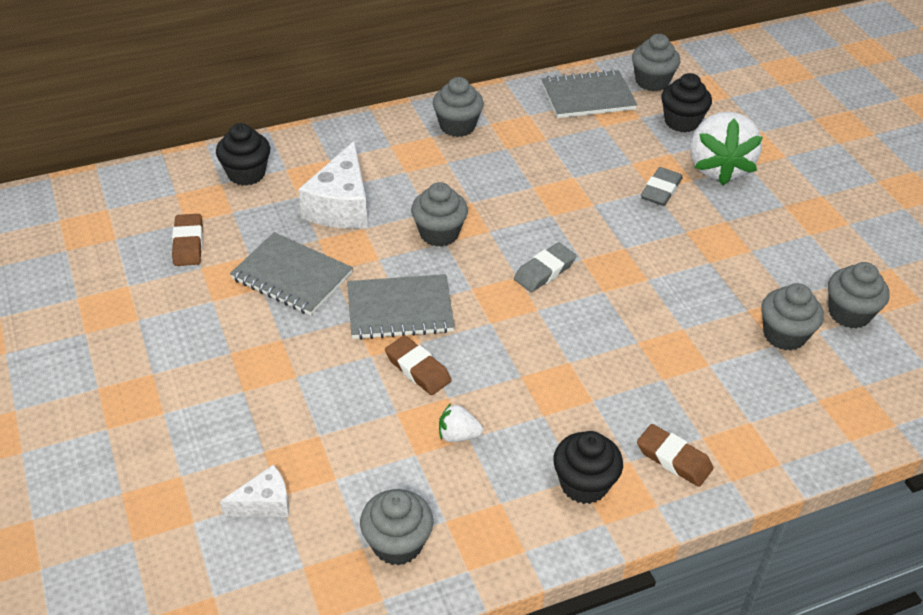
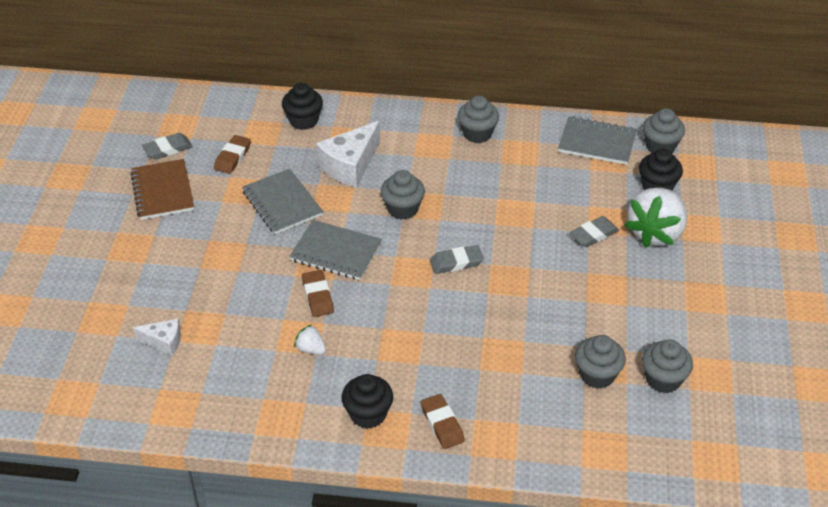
camera: 30 degrees right, 0 degrees up
grey cupcake [360,489,433,565] -> none
none -> brown notebook [130,159,194,220]
none -> grey eraser [142,133,193,160]

